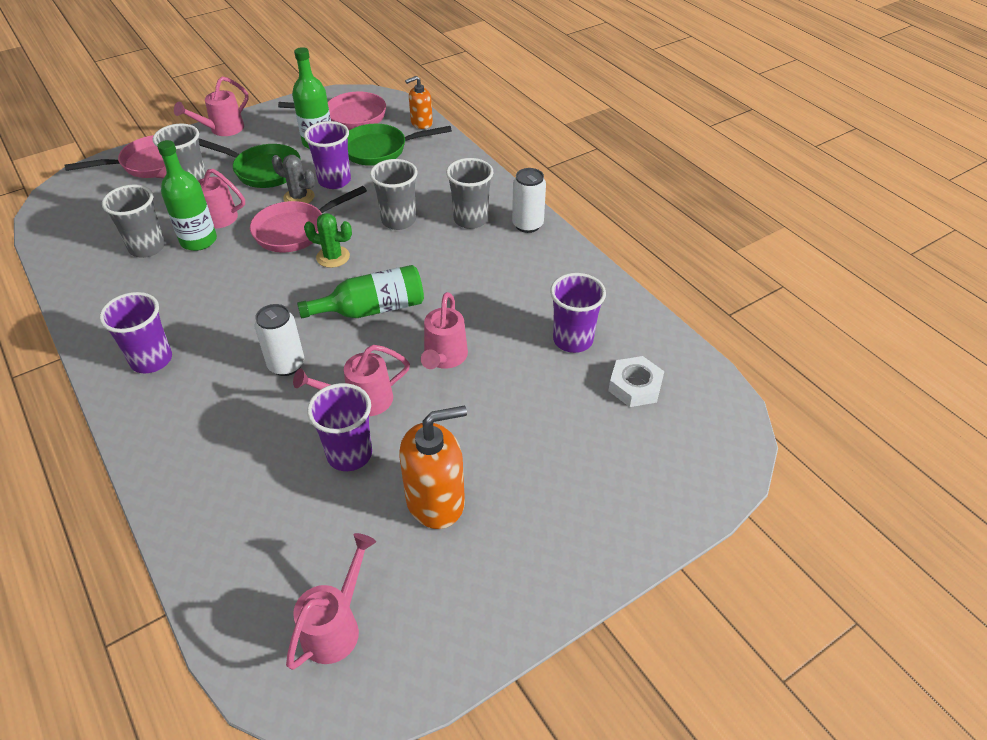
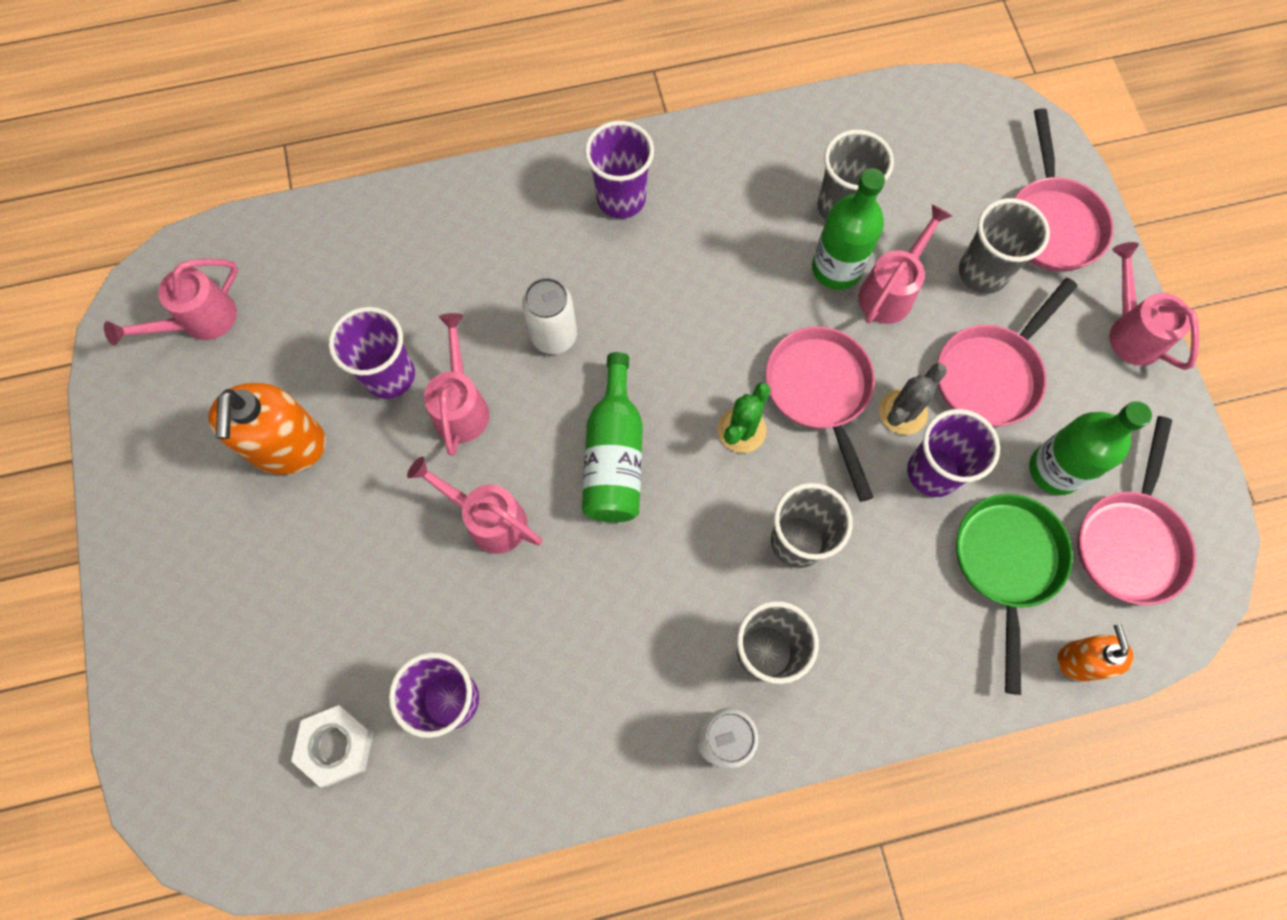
camera: 110 degrees right, 25 degrees up
green pan [199,138,301,188] -> pink pan [938,278,1077,427]
pink watering can [286,533,376,670] -> pink watering can turned 90 degrees clockwise [104,259,238,346]

